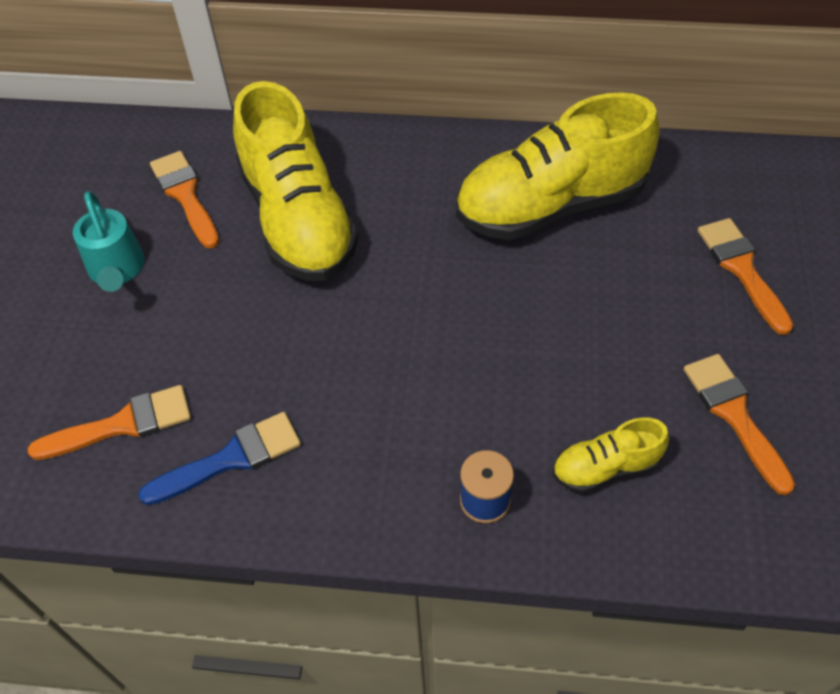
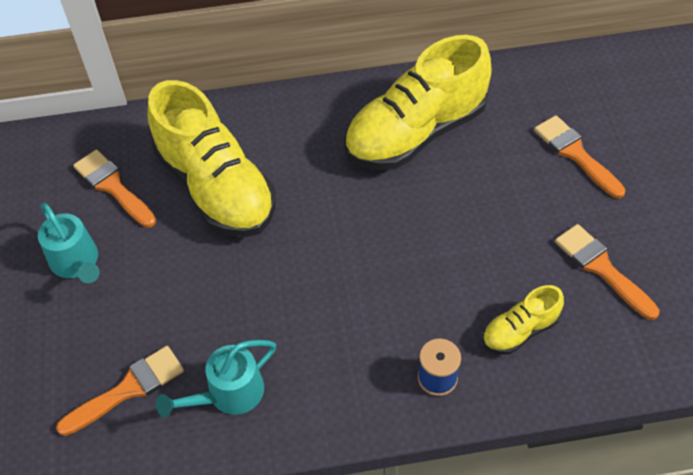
camera: 15 degrees left, 0 degrees up
blue brush [138,412,301,505] -> turquoise watering can [156,340,276,418]

